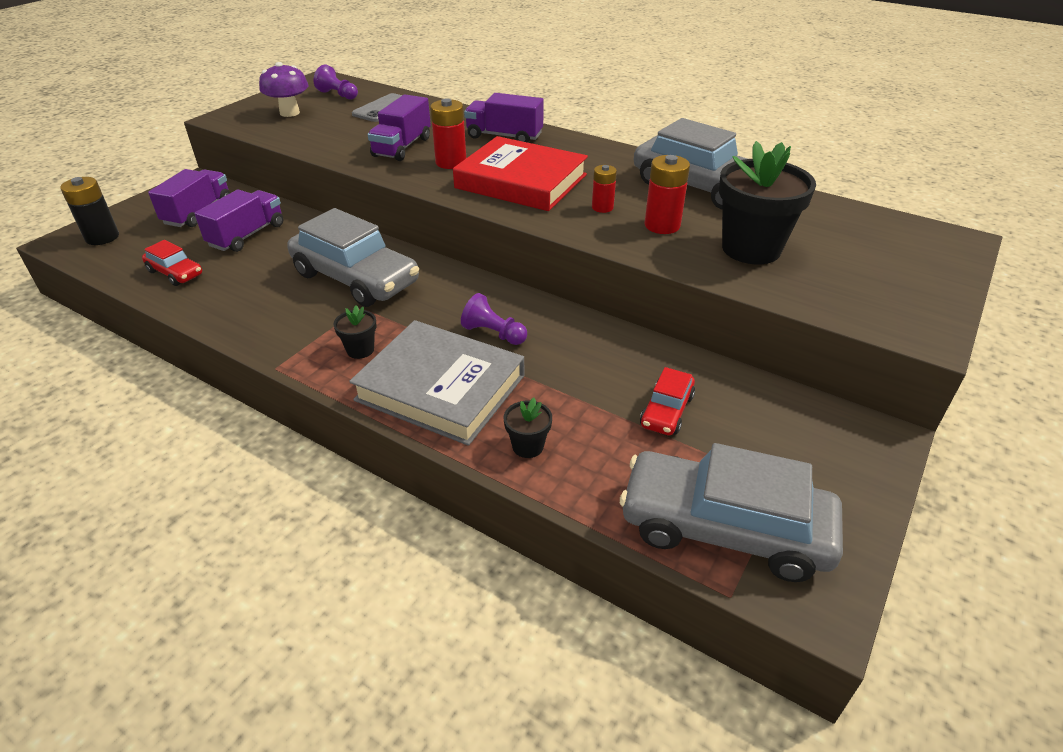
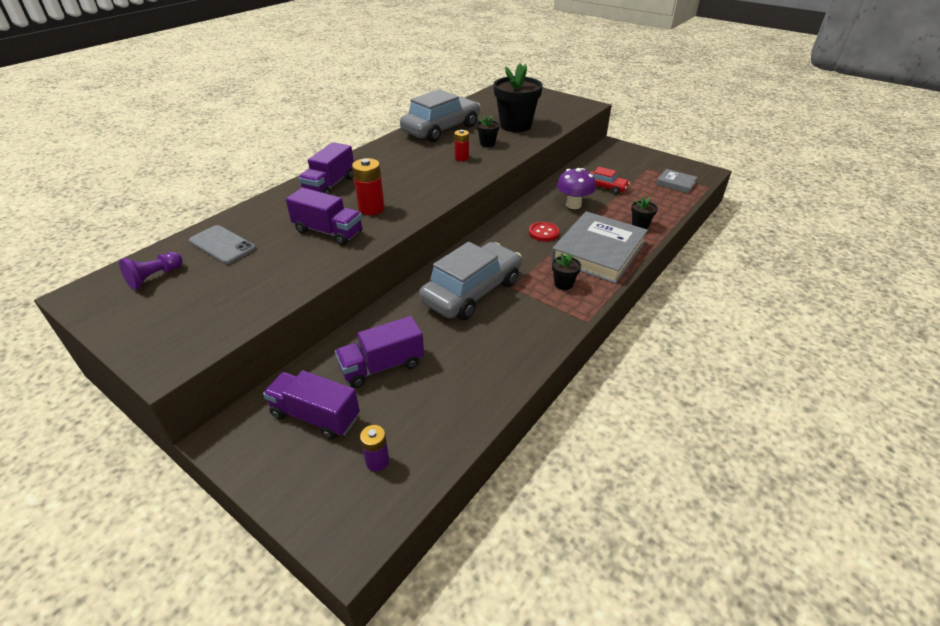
camera: 85 degrees left, 0 degrees up
black battery [60,177,119,245] -> none
red car [142,240,202,286] -> none
purple truck [194,189,283,252] -> purple truck turned 60 degrees counterclockwise [335,316,424,388]
purple mushroom [259,62,309,117] -> purple mushroom moved to [557,168,596,209]
red book [453,136,588,211] -> none
purple pawn [461,293,527,345] -> red button [529,222,559,241]
grey car [620,443,843,582] -> grey book [656,169,698,194]
red battery [645,155,690,234] -> black flower pot [477,115,500,147]
none -> purple battery [360,425,389,471]

